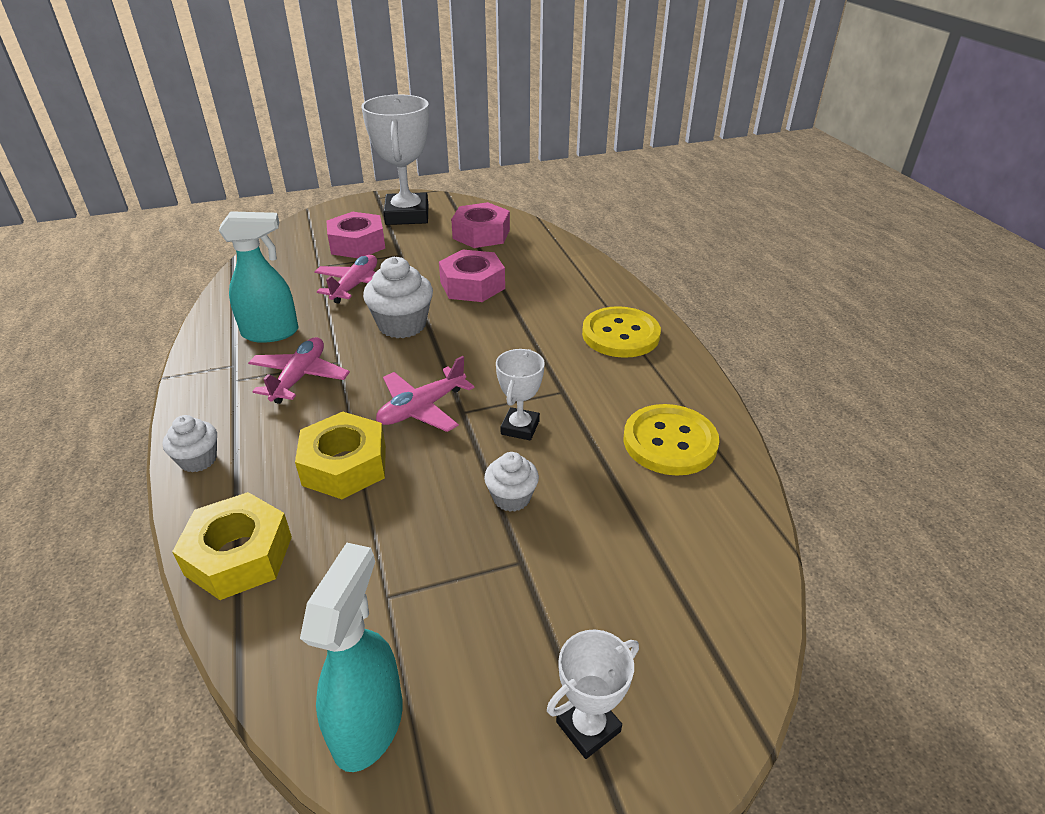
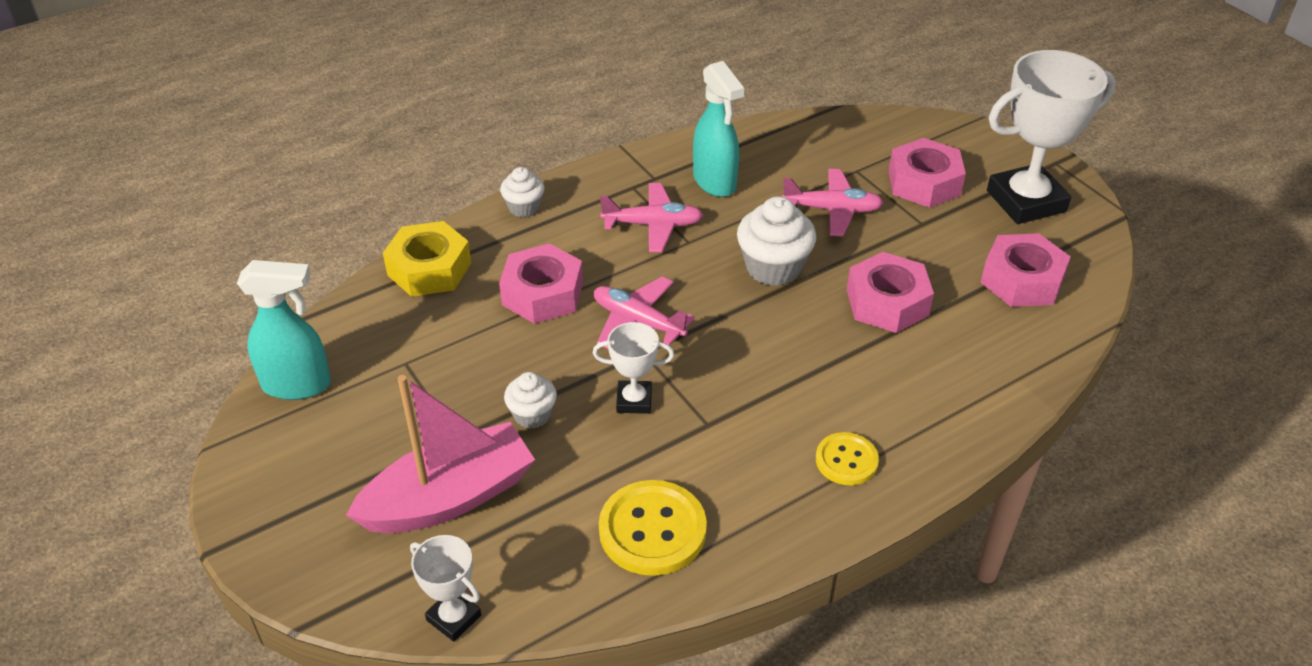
camera: 75 degrees right, 5 degrees up
yellow nut [295,412,386,499] -> pink nut [499,244,583,324]
white trophy [547,630,639,759] -> white trophy moved to [410,535,481,642]
yellow button [582,306,661,358] -> yellow button [816,432,879,485], size x0.61
none -> pink boat [346,375,535,533]

